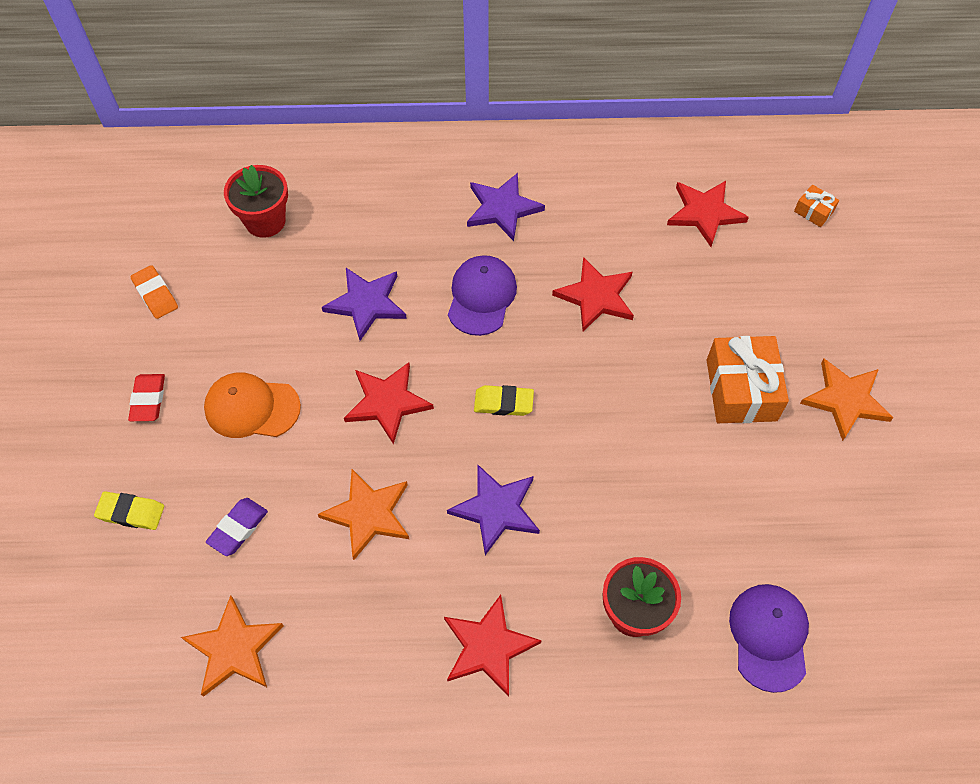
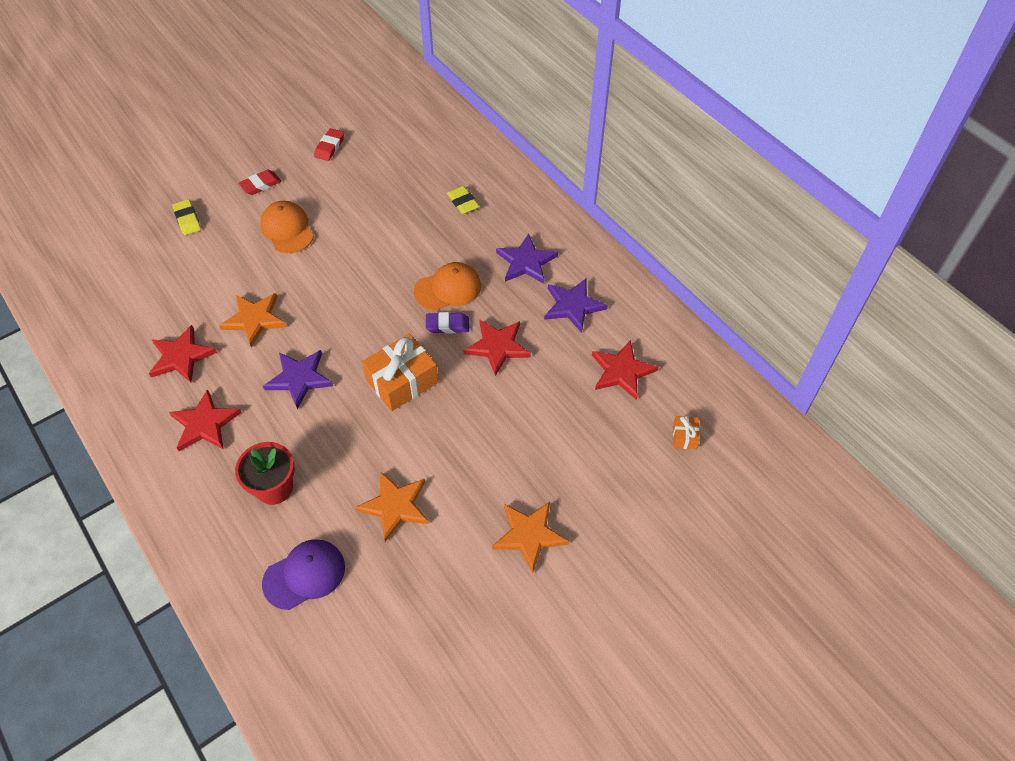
camera: 55 degrees right, 5 degrees down
orange eraser [130,265,178,319] -> red eraser [314,128,344,161]
orange star [181,595,284,697] -> orange star moved to [355,472,429,542]
purple eraser [206,498,268,556] -> purple eraser moved to [426,312,469,334]
red flower pot [224,165,288,238] -> none
purple star [322,268,407,341] -> purple star moved to [544,279,608,333]
red star [344,362,434,444] -> red star moved to [149,325,217,383]
purple cap [448,255,517,336] -> orange cap [414,262,481,311]
yellow eraser [474,385,534,416] -> yellow eraser moved to [447,186,480,214]
orange gift [707,336,789,423] -> orange gift moved to [362,334,438,411]

